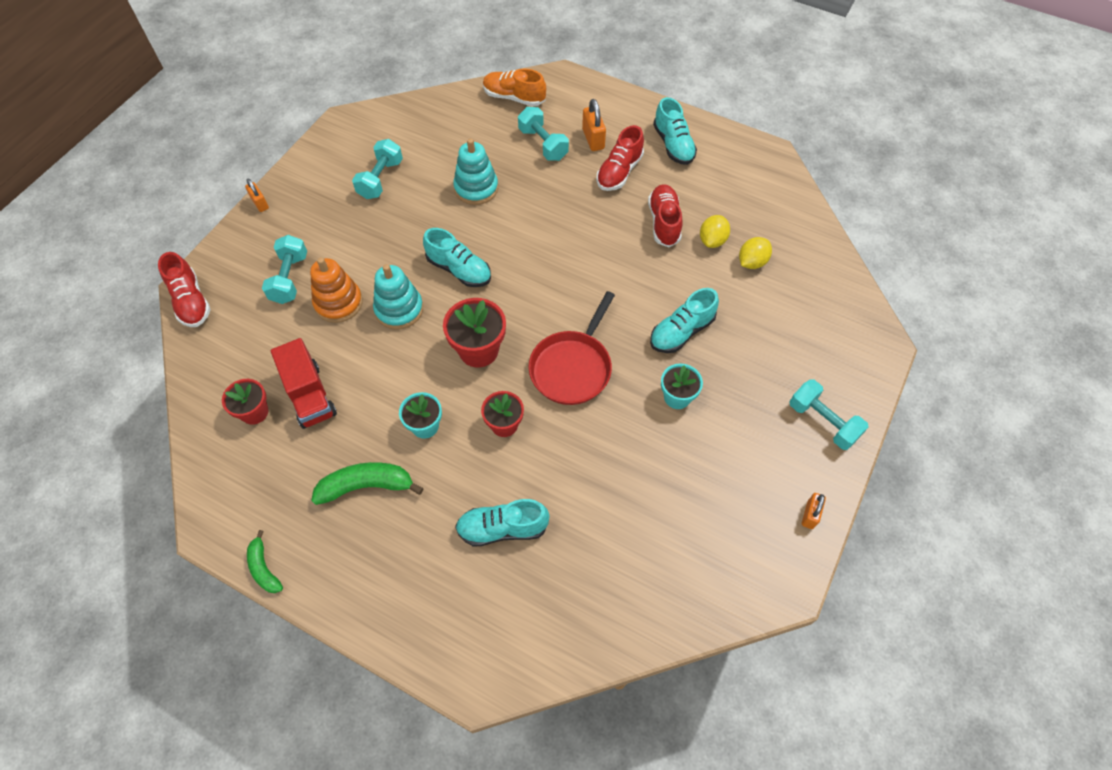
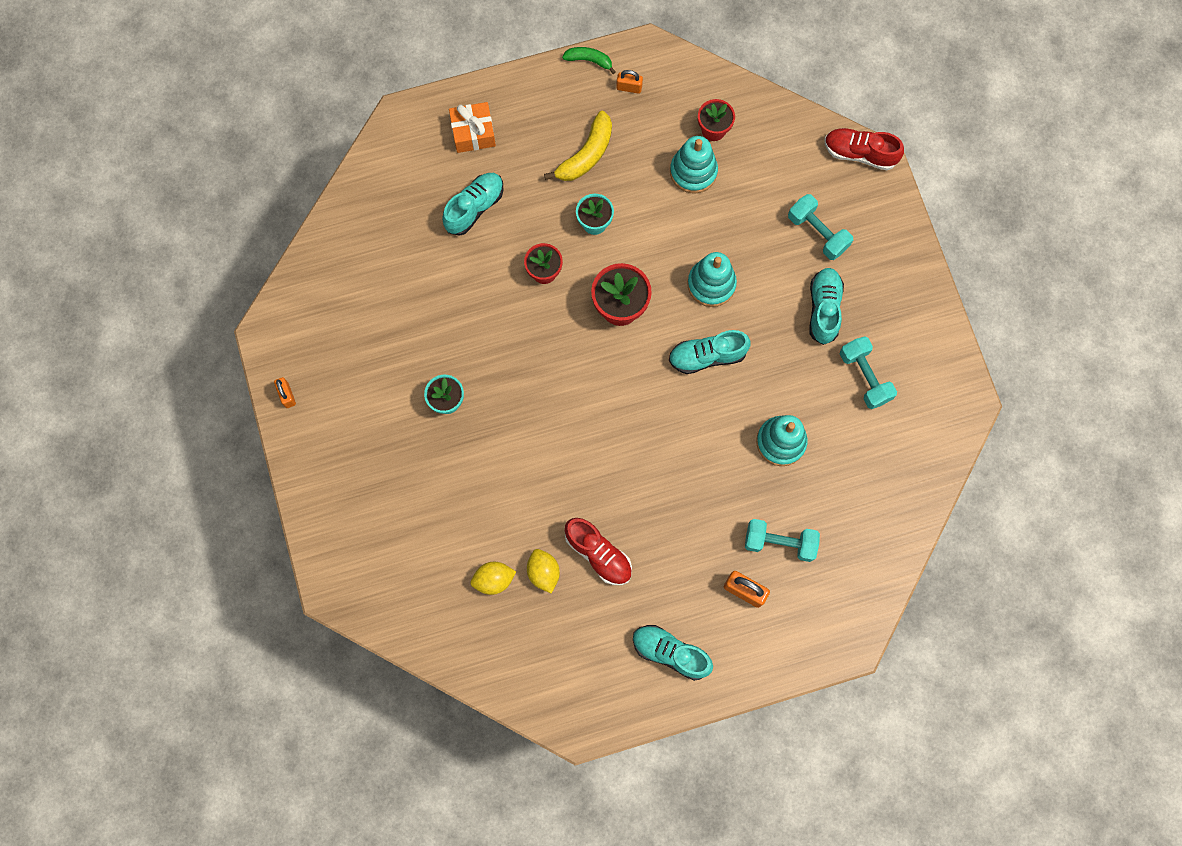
camera: 135 degrees right, 15 degrees up
orange padlock [245,179,269,212] -> orange padlock moved to [616,70,643,94]
red truck [271,338,337,429] -> turquoise stacking toy [670,136,718,193]
orange stacking toy [310,257,363,323] -> none
green banana [311,462,424,505] -> yellow banana [544,111,612,181]
orange shoe [483,69,546,107] -> none
red pan [528,291,615,405] -> none
red shoe [596,125,644,191] -> none
turquoise shoe [650,288,719,353] -> turquoise shoe moved to [810,268,844,345]
yellow lemon [739,237,772,269] -> yellow lemon turned 75 degrees clockwise [470,562,516,595]
turquoise dumbbell [790,379,868,450] -> none
none -> orange gift [449,102,496,153]

